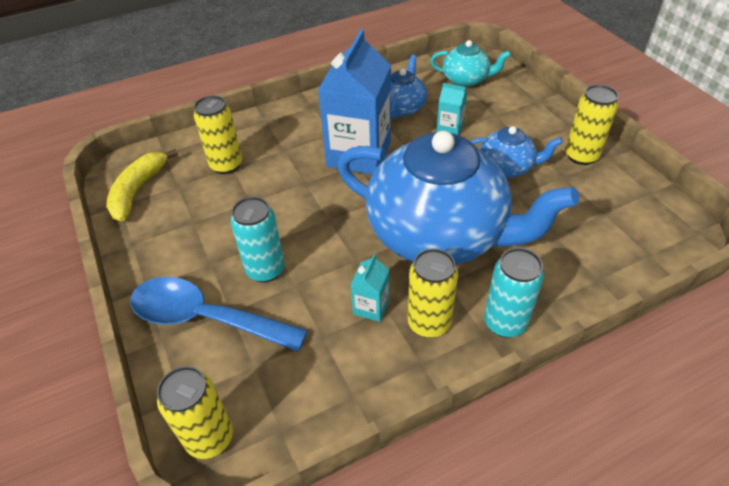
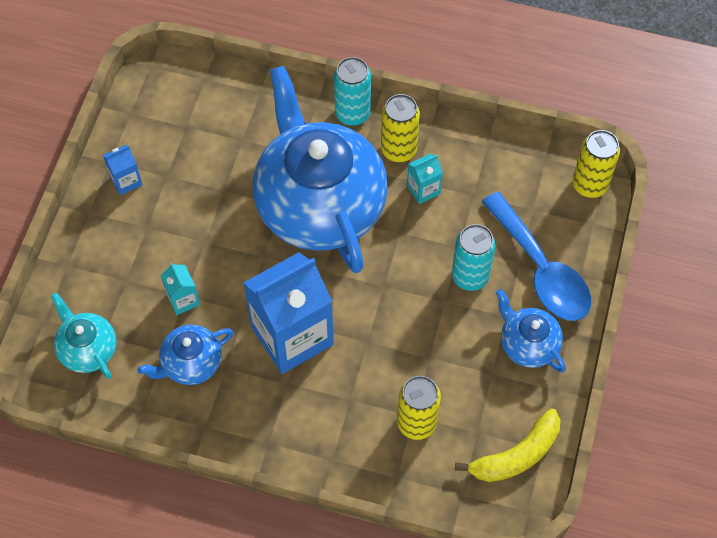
camera: 140 degrees left, 15 degrees up
blue teapot [470,126,563,178] -> blue teapot moved to [496,289,566,373]
yellow can [565,85,618,165] -> blue carton [103,145,143,195]

